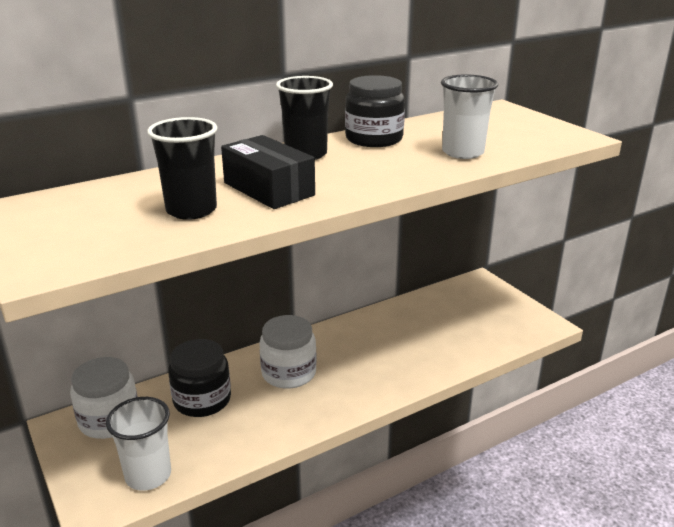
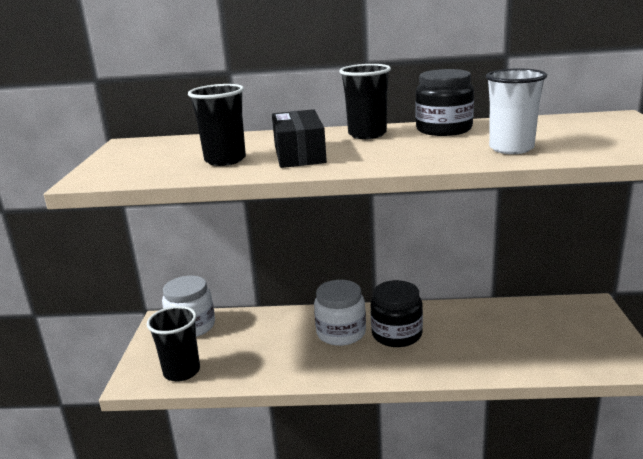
camera: 35 degrees right, 5 degrees down
white cup [106,397,171,491] -> black cup [147,306,200,381]
black jar [168,339,231,417] -> black jar moved to [371,280,423,347]

